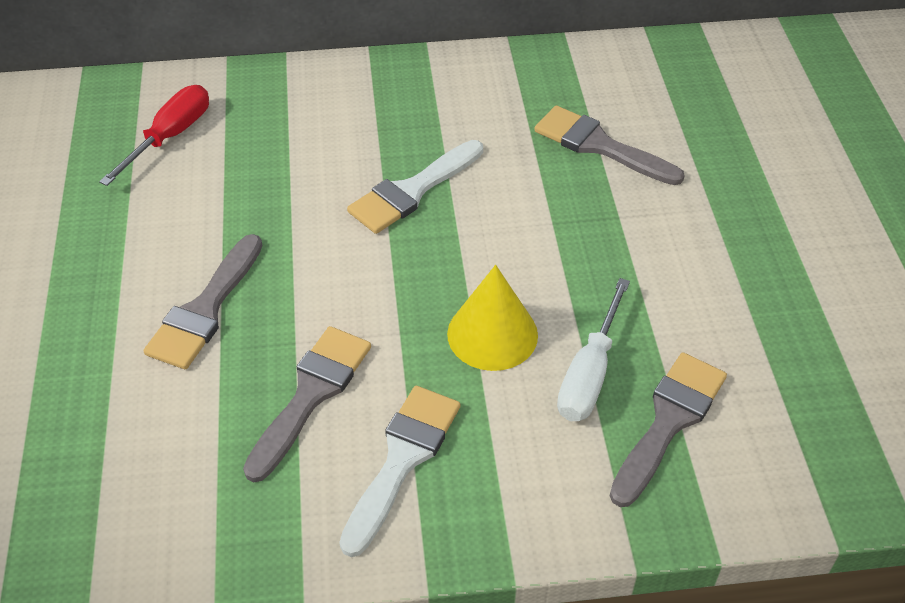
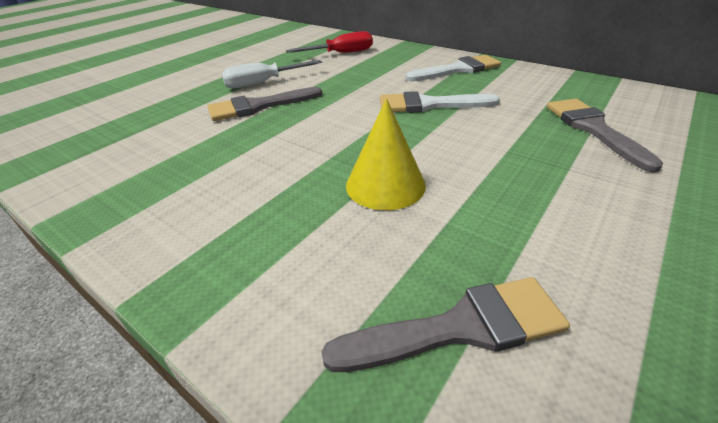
camera: 45 degrees right, 10 degrees down
grey brush [243,326,371,482] -> none
white brush [339,386,461,557] -> white brush moved to [405,55,501,81]
white screwdriver [557,278,630,421] -> white screwdriver moved to [222,60,322,89]

